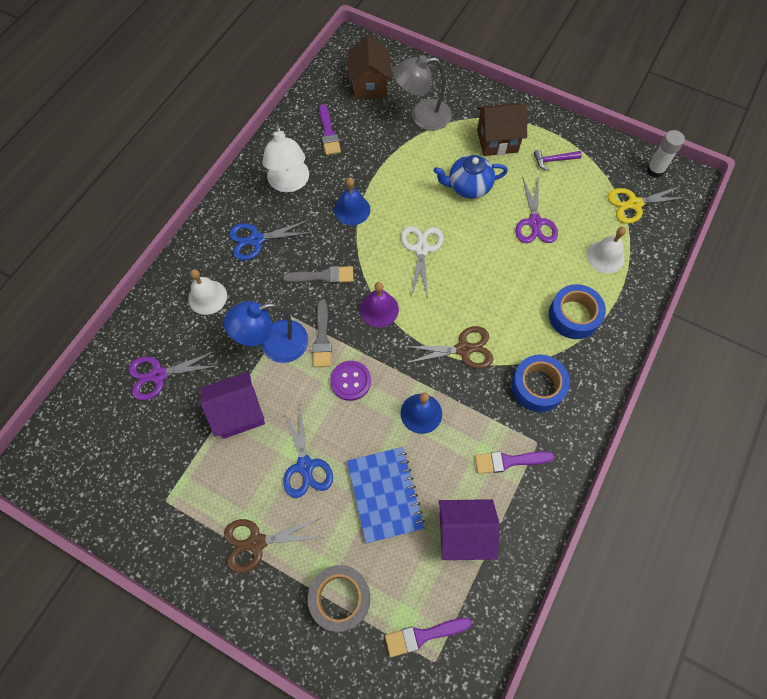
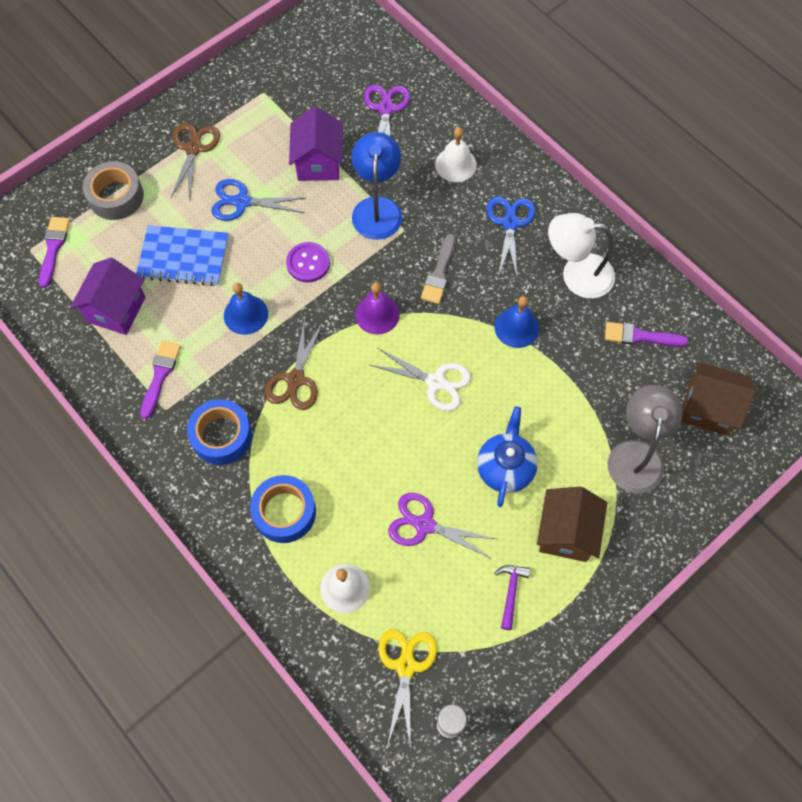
camera: 110 degrees right, 0 degrees up
grey brush [312,300,332,367] -> none

